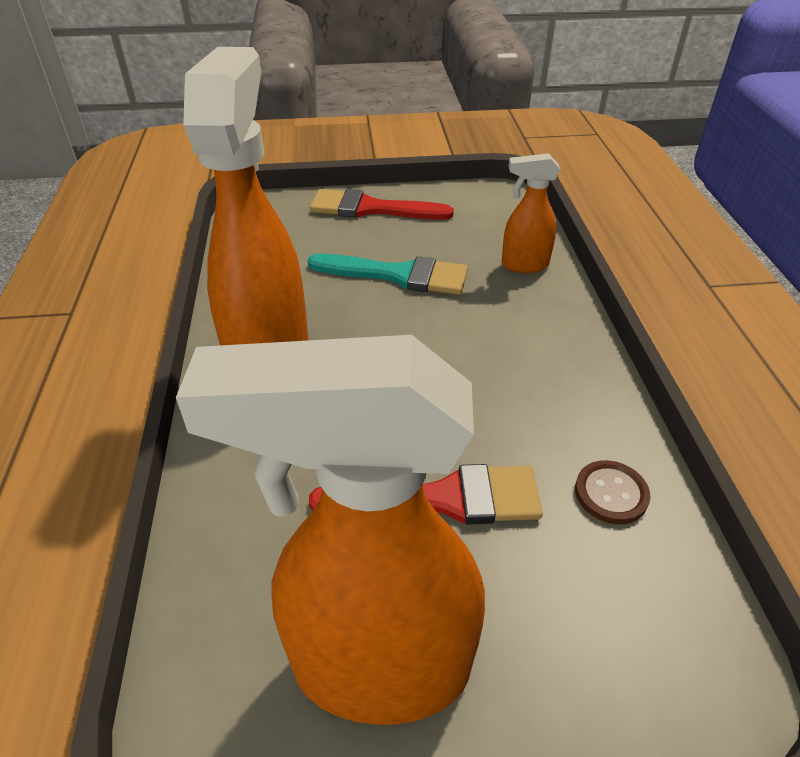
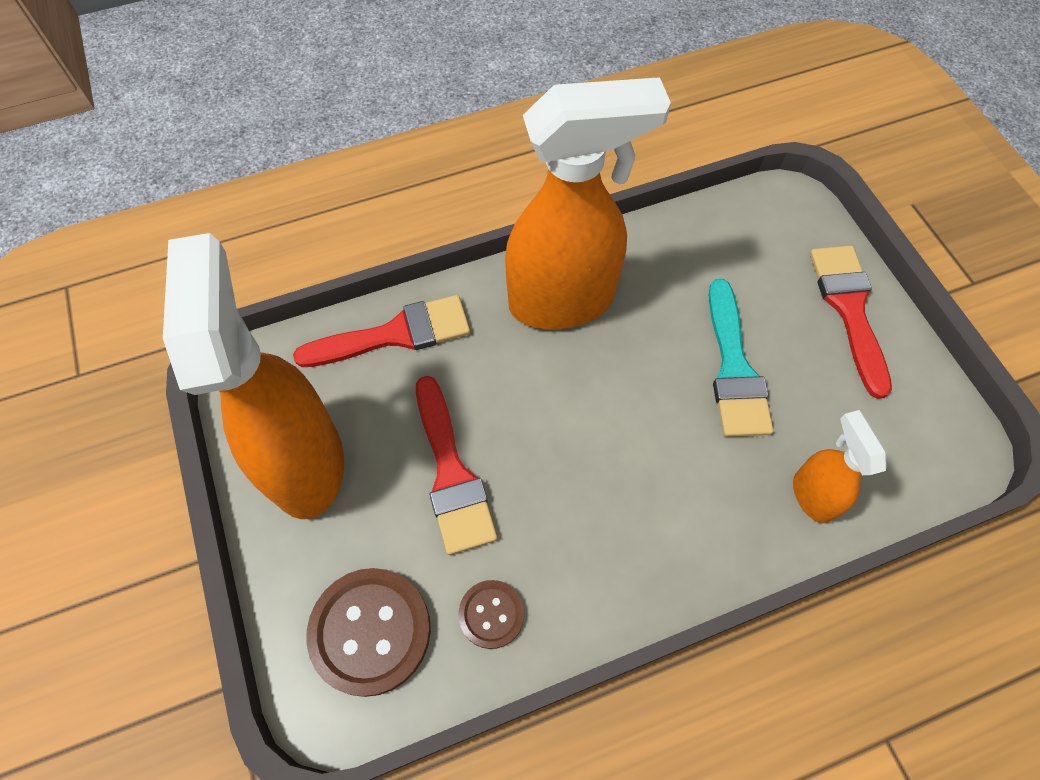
camera: 75 degrees right, 20 degrees up
none -> red brush [293,295,470,367]
none -> brown button [306,568,431,697]

